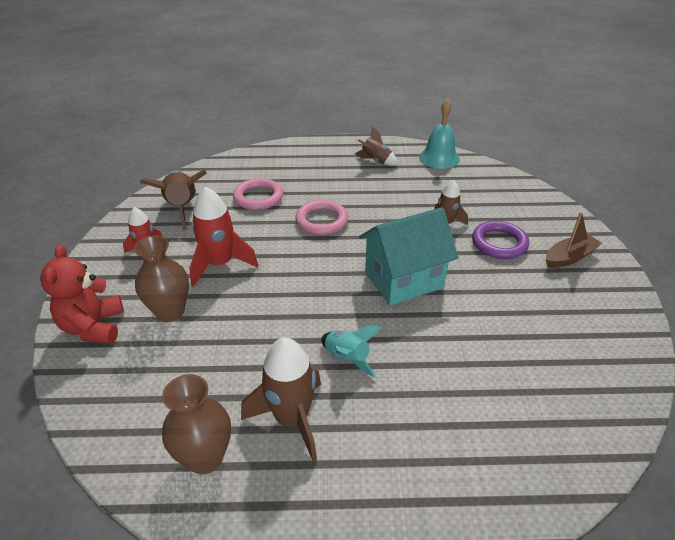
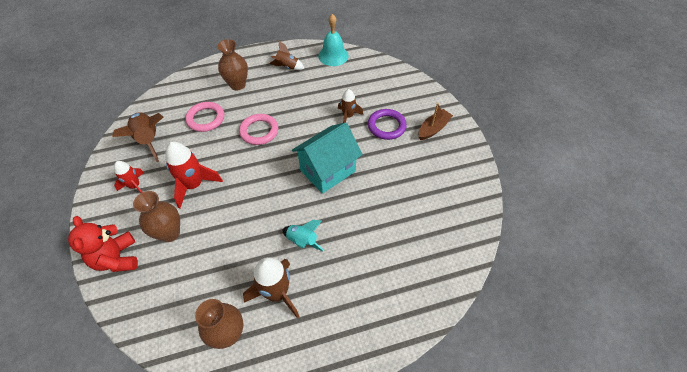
camera: 15 degrees left, 15 degrees up
none -> brown vase [217,39,248,90]

